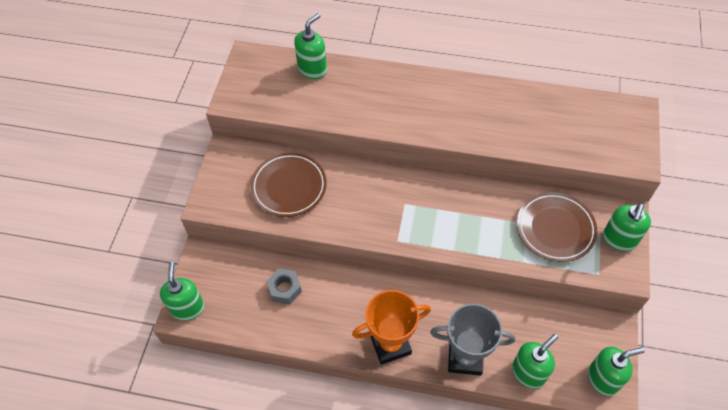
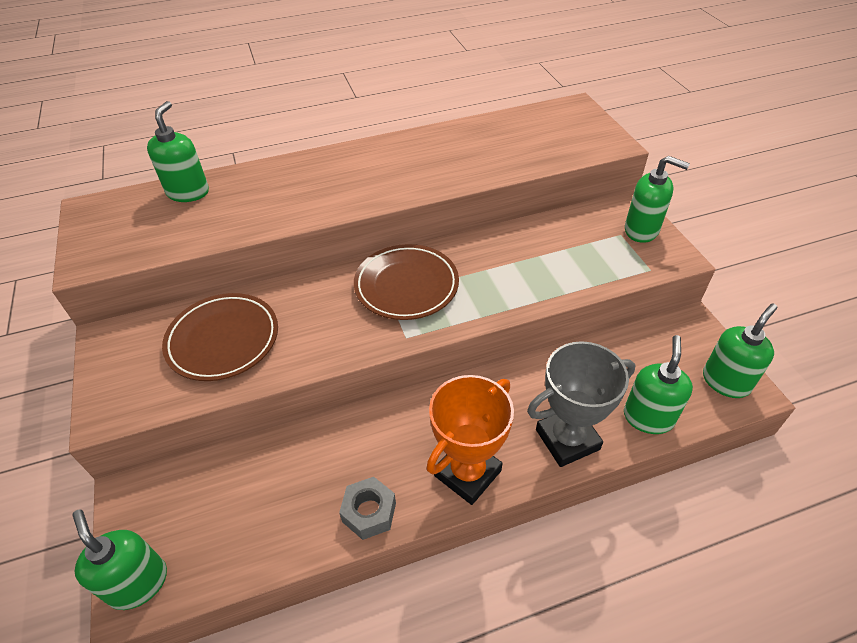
camera: 30 degrees left, 10 degrees down
grey nut [267,269,302,304] -> grey nut moved to [339,477,396,540]
brown plate [517,192,597,262] -> brown plate moved to [354,244,459,320]
green soap dispenser [603,203,651,251] -> green soap dispenser turned 60 degrees counterclockwise [625,156,690,243]

